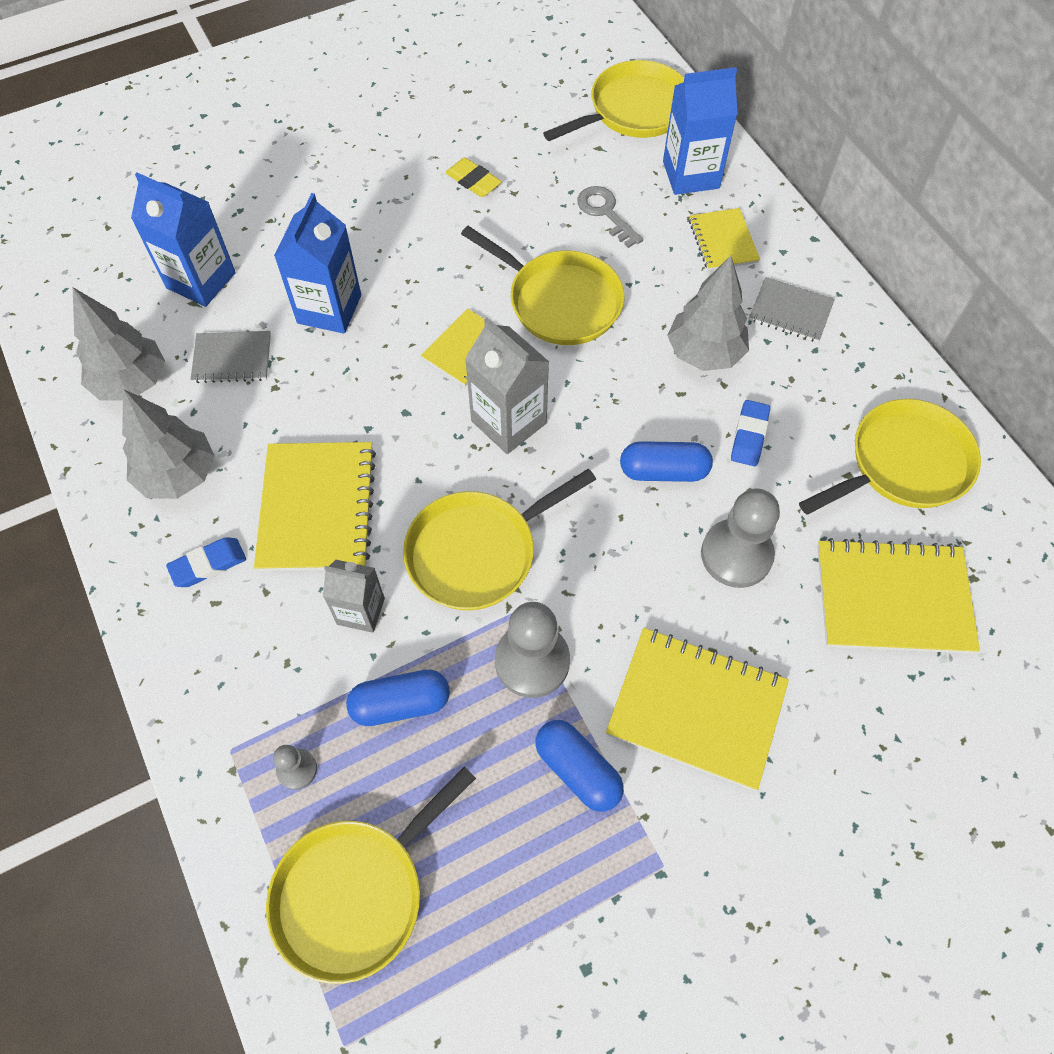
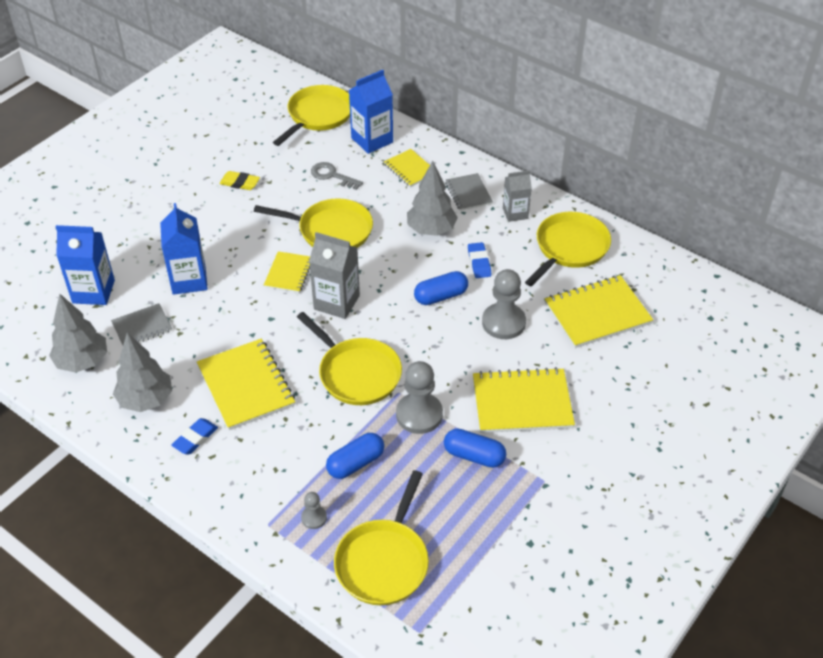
camera: 25 degrees left, 15 degrees down
grey carton [323,560,385,633] -> grey carton moved to [503,170,532,222]
yellow pan [403,469,596,610] -> yellow pan turned 75 degrees counterclockwise [297,312,402,405]
grey notebook [749,277,835,342] -> grey notebook turned 75 degrees clockwise [445,173,493,211]

